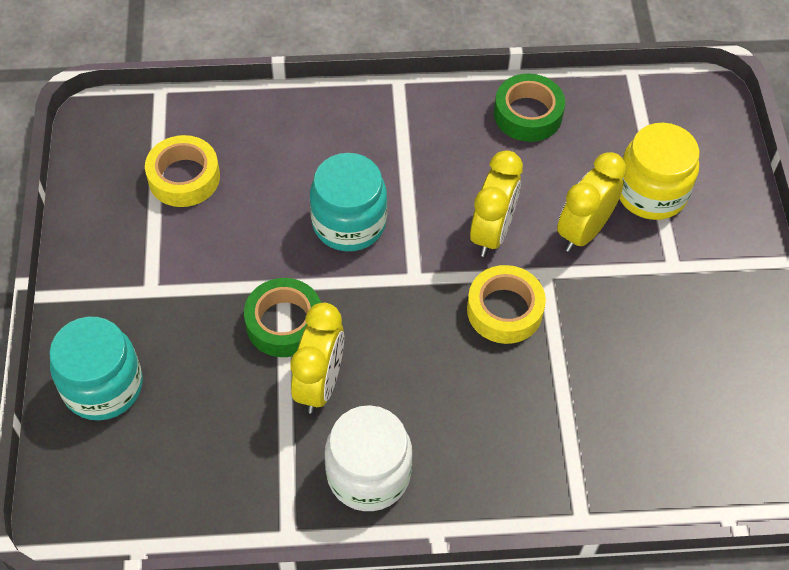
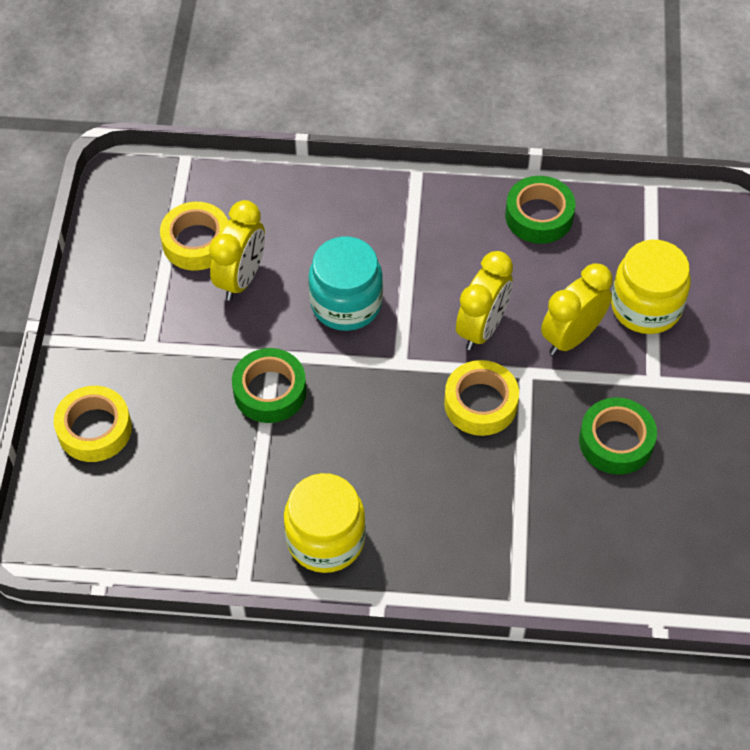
camera: 10 degrees right, 0 degrees up
turquoise jar [49,317,143,420] -> yellow tape [53,386,132,462]
yellow clock [290,303,344,414] -> yellow clock moved to [209,200,265,301]
white jar [325,405,412,511] -> yellow jar [284,473,366,573]
none -> green tape [579,397,657,475]

